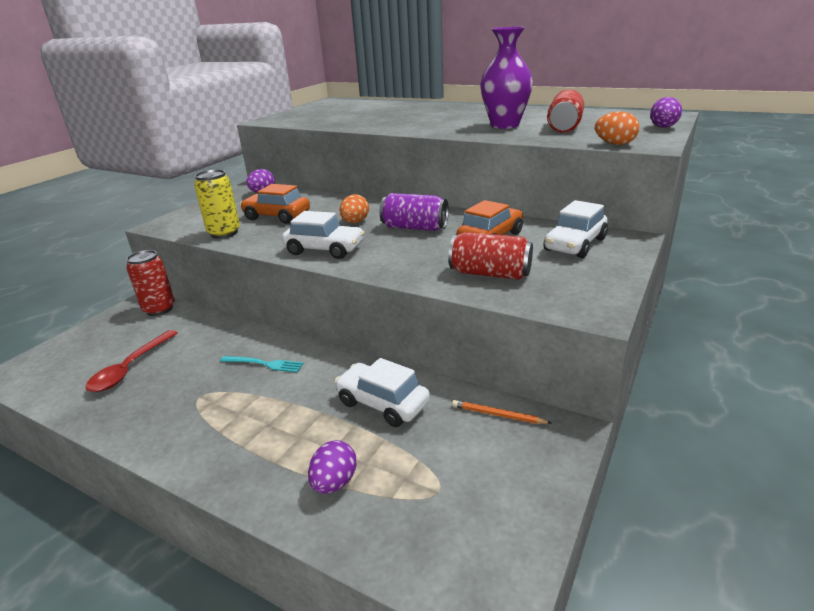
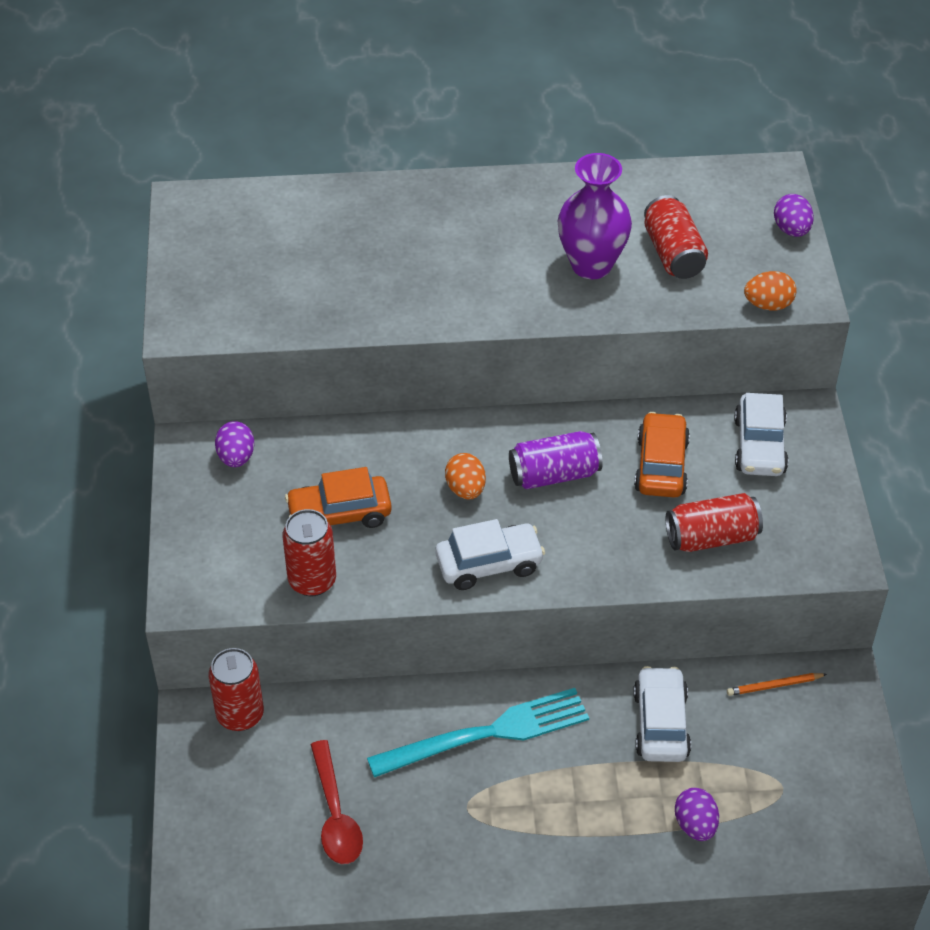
camera: 35 degrees left, 20 degrees up
yellow can [194,169,240,239] -> red can [283,509,336,596]
turquoise fork [220,356,304,372] -> turquoise fork [367,688,589,778], size x2.07
white car [334,358,430,427] -> white car turned 90 degrees clockwise [633,666,691,762]

